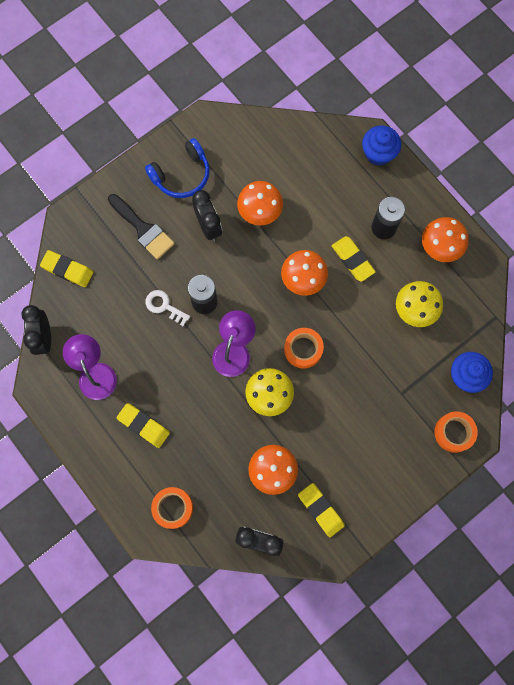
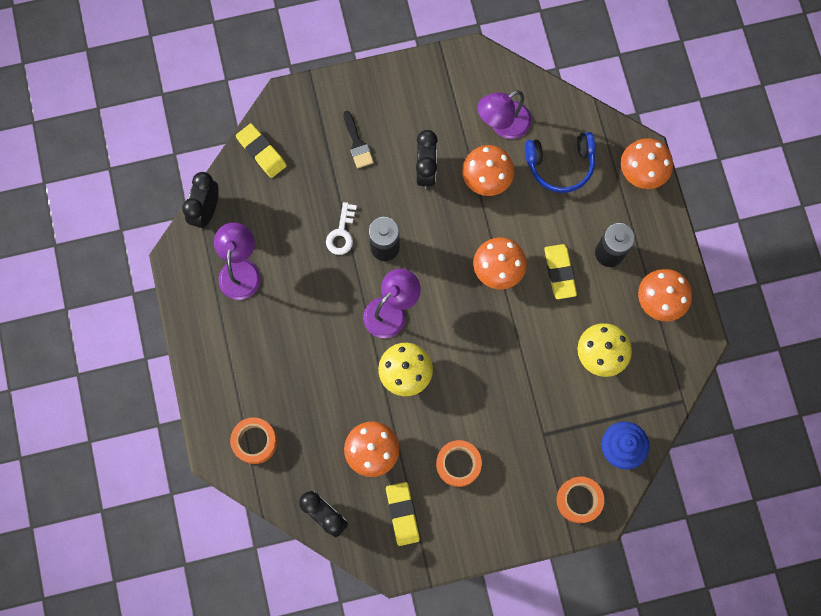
camera: 25 degrees right, 0 degrees up
black brush [108,194,175,259] -> black brush [343,111,374,169], size x0.65
yellow eraser [116,403,170,448] -> none
blue headphones [145,138,210,198] -> blue headphones moved to [525,132,596,193]
white key [146,290,190,326] -> white key turned 135 degrees counterclockwise [326,202,357,255]
orange tape [284,328,324,368] -> orange tape moved to [436,440,482,487]
blue cupcake [362,126,401,166] -> orange mushroom [621,138,673,189]
none -> purple lamp [478,90,531,139]

